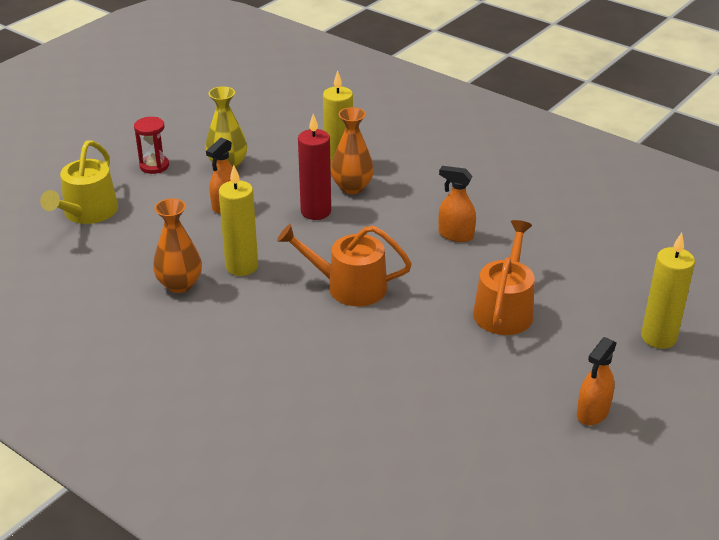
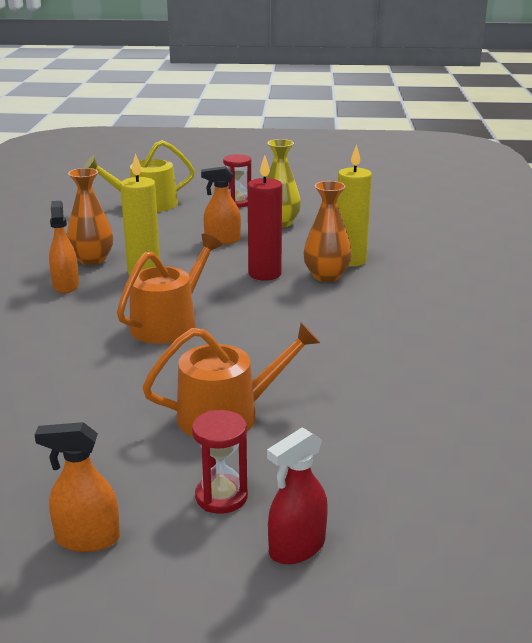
camera: 55 degrees right, 10 degrees down
orange watering can [277,224,412,306] -> orange watering can turned 60 degrees clockwise [117,234,222,344]
orange spray bottle [438,166,476,242] -> orange spray bottle moved to [49,201,79,293]
yellow candle [641,233,695,349] -> red spray bottle [267,427,328,564]
none -> red hourglass [192,410,248,514]

